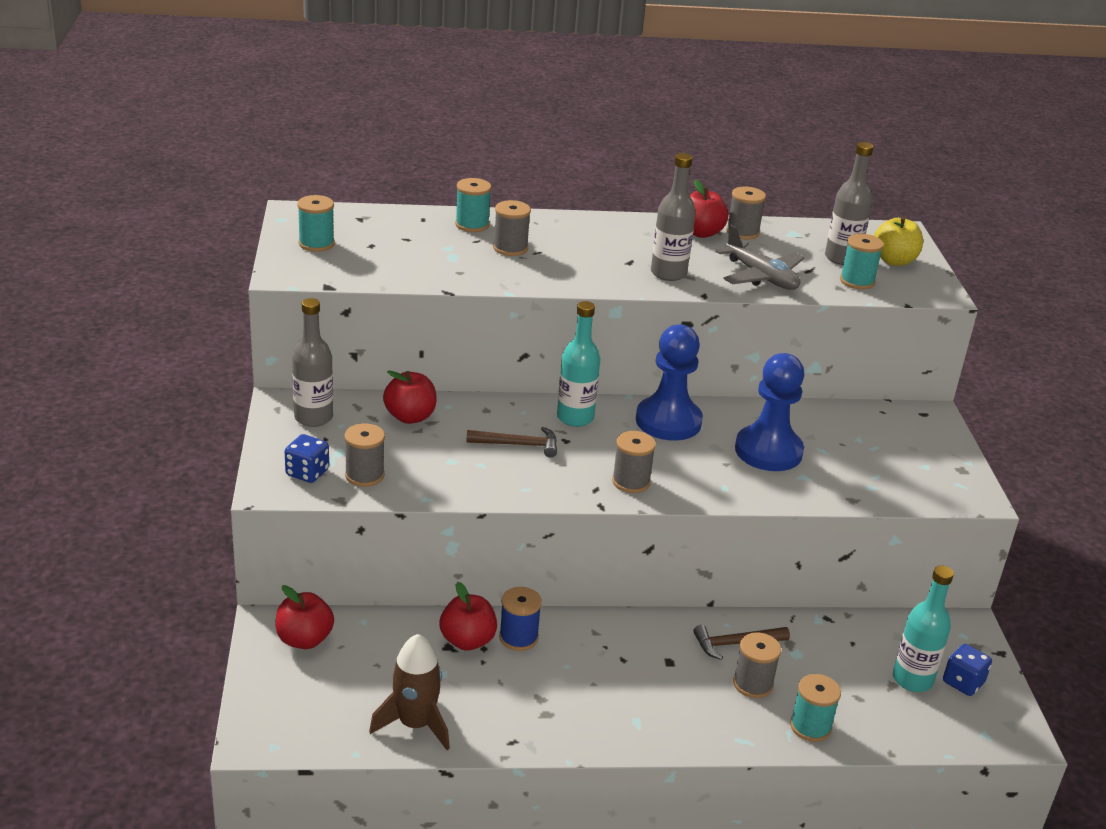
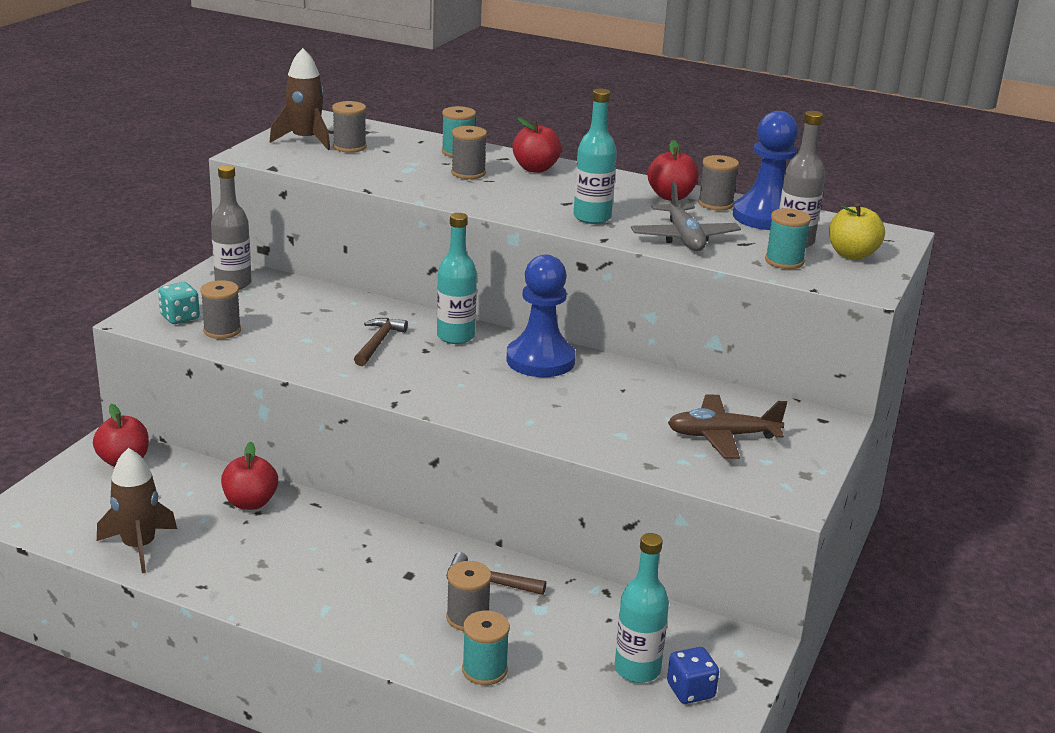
camera: 30 degrees right, 5 degrees down
blue dice [285,434,329,483] -> turquoise dice [158,282,200,324]
turquoise spool [297,195,335,252] -> brown rocket [269,48,330,150]
red apple [383,370,437,424] -> red apple moved to [512,118,562,173]
brown hammer [466,427,557,457] -> brown hammer turned 105 degrees counterclockwise [354,318,408,366]
blue spool [499,587,542,651] -> none
grey spool [612,431,656,493] -> grey spool moved to [332,101,367,153]
grey bottle [651,153,696,281] -> turquoise bottle [573,88,617,224]
blue pawn [735,353,804,471] -> blue pawn moved to [733,111,798,230]
none -> brown plane [668,394,787,459]

